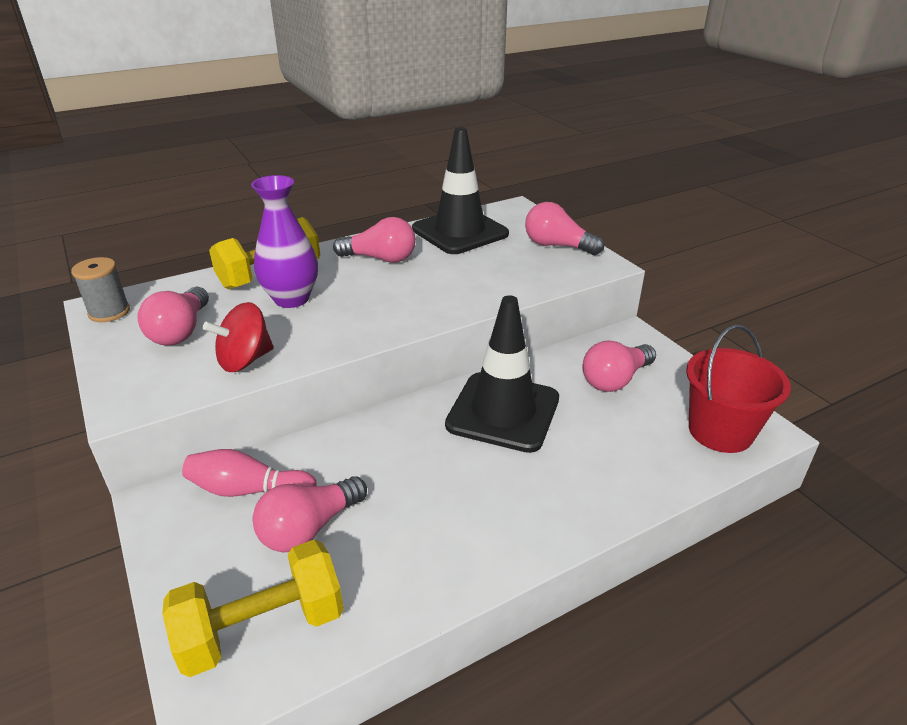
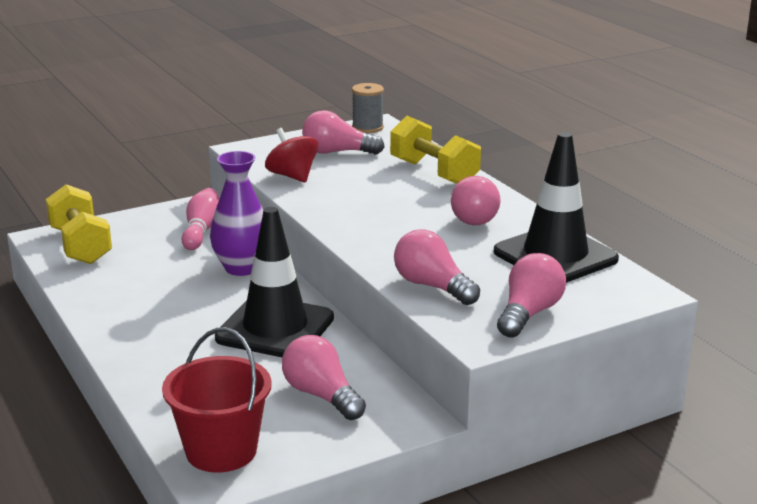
camera: 90 degrees right, 10 degrees down
purple vase [251,175,318,308] -> purple vase moved to [210,151,263,276]
pink light bulb [253,476,367,553] -> pink light bulb moved to [394,229,480,305]

